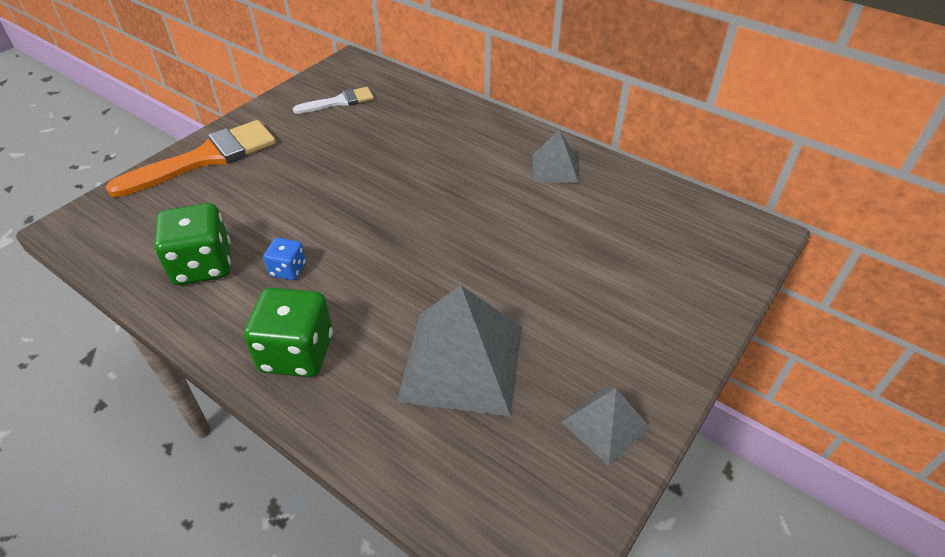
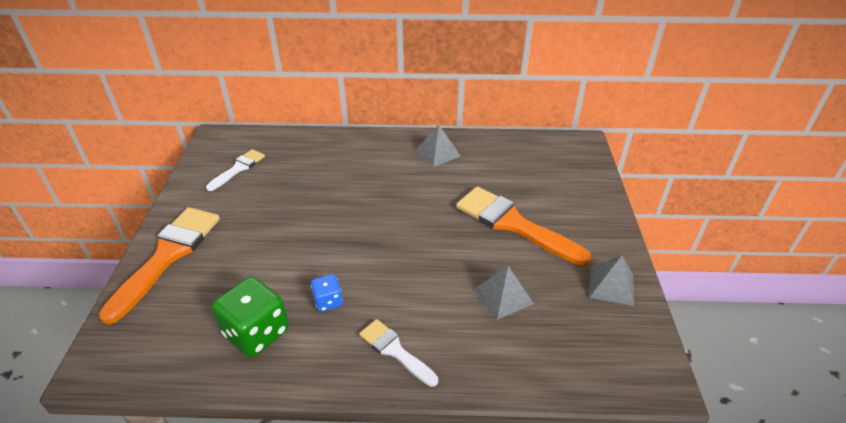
camera: 35 degrees left, 5 degrees down
green dice [244,287,333,377] -> white brush [359,319,438,387]
grey pyramid [397,285,522,417] -> grey pyramid [475,266,534,320], size x0.53
none -> orange brush [456,186,591,266]

